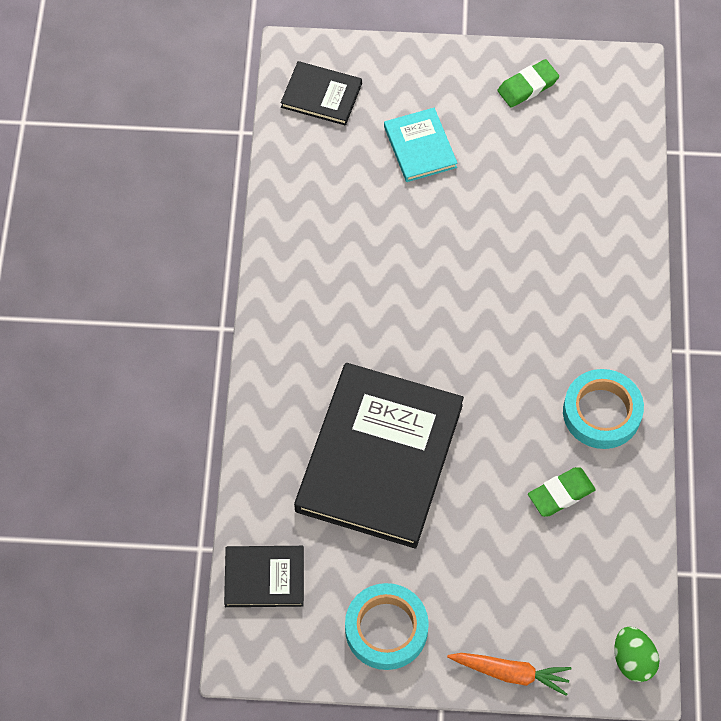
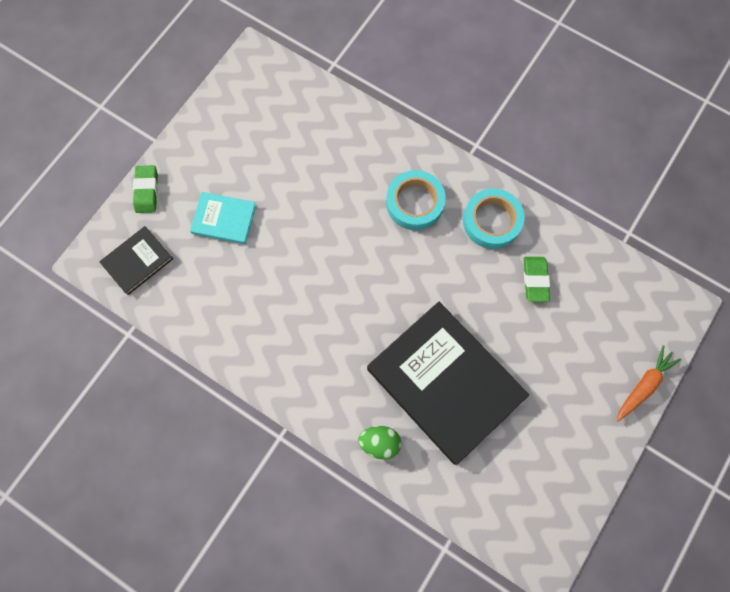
camera: 60 degrees left, 10 degrees up
black book [224,546,304,607] -> none
turquoise tape [345,583,429,670] -> turquoise tape moved to [386,170,446,230]
green eraser [497,59,559,108] -> green eraser moved to [133,165,158,213]
green egg [614,626,659,682] -> green egg moved to [358,426,402,460]

